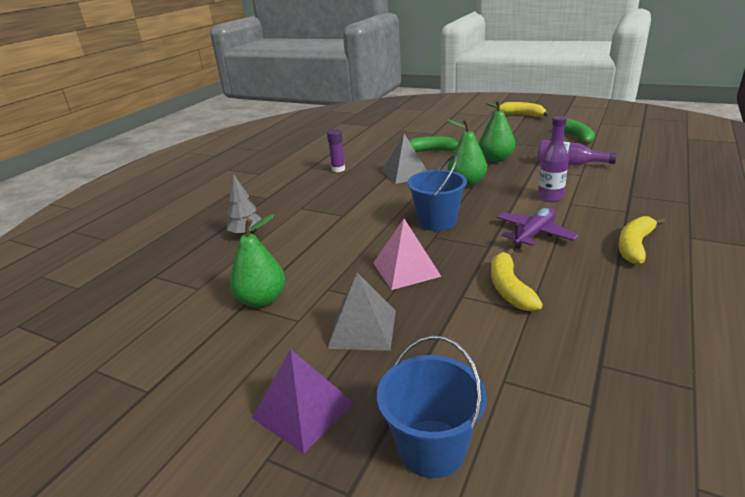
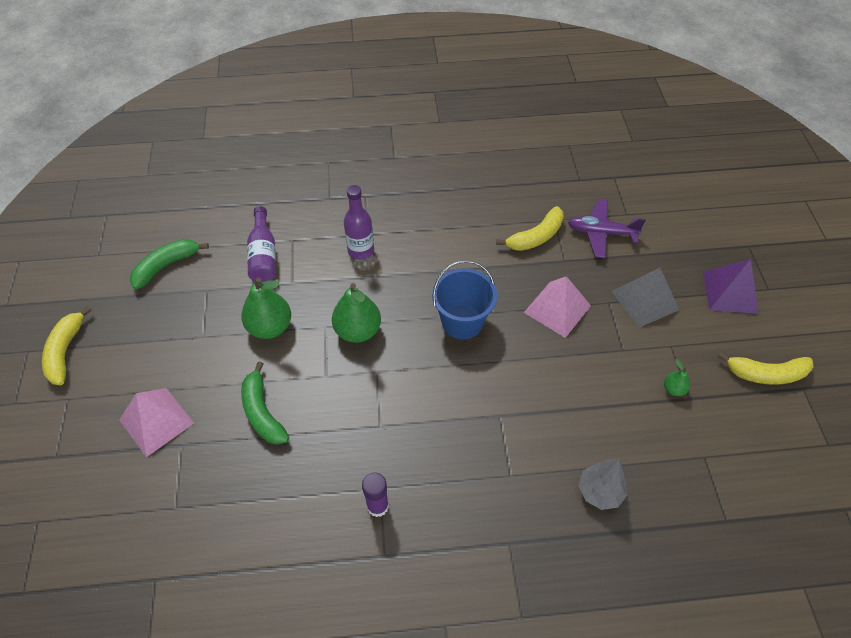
camera: 125 degrees left, 25 degrees up
green pear [230,214,285,308] -> green pear [664,359,690,396], size x0.49
blue bucket [377,335,487,478] -> none
grey pyramid [382,134,427,184] -> none
purple plane [497,208,579,249] -> purple plane moved to [568,199,646,258]
yellow banana [619,216,665,264] -> yellow banana moved to [718,352,814,385]
none -> pink pyramid [119,388,194,457]

